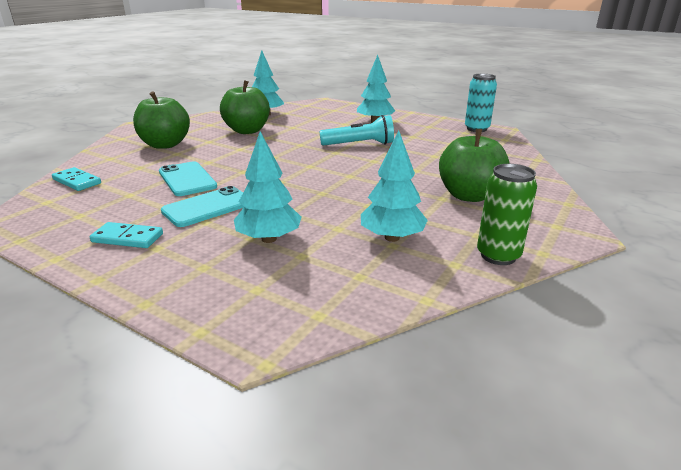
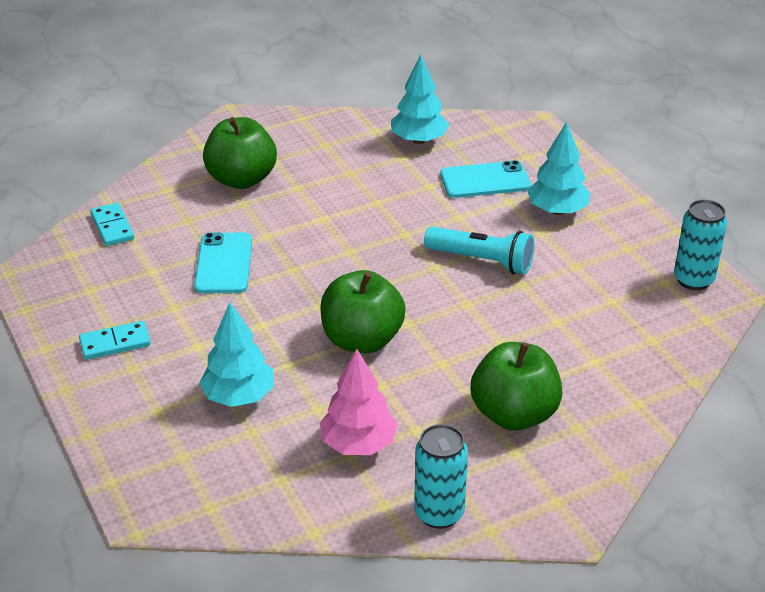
camera: 30 degrees right, 10 degrees up
turquoise domino [90,222,163,248] -> turquoise domino turned 60 degrees counterclockwise [79,321,151,360]
turquoise phone [161,186,244,227] -> turquoise phone moved to [440,160,531,198]
green apple [220,80,270,134] -> green apple moved to [320,270,406,353]
turquoise tree [361,130,428,242] -> pink tree [320,349,397,455]
green can [477,164,537,265] -> turquoise can [414,424,468,529]

